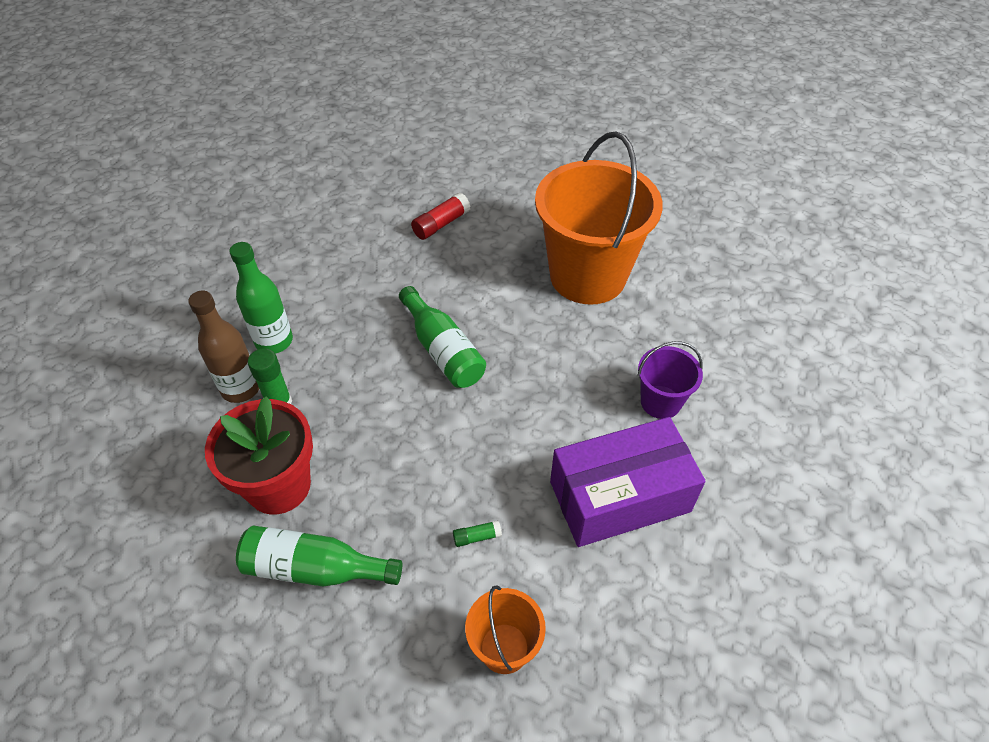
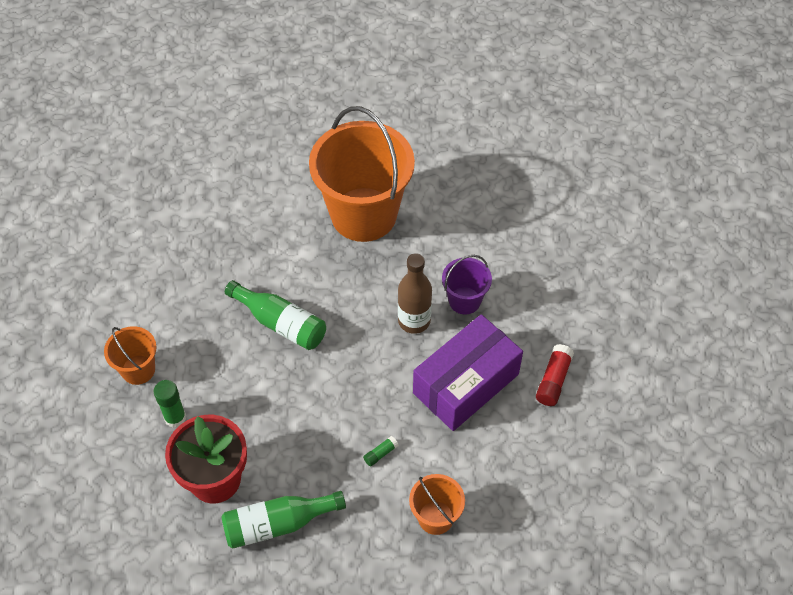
camera: 25 degrees left, 5 degrees up
brown bottle [188,291,259,403] -> brown bottle moved to [398,253,432,334]
green bottle [229,242,293,354] -> orange bucket [104,326,157,385]
red glue stick [411,192,470,240] -> red glue stick moved to [536,344,574,406]

